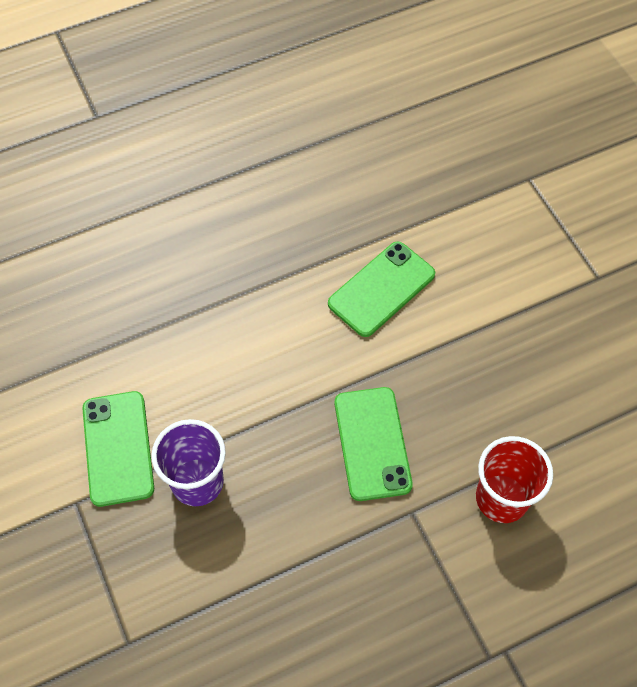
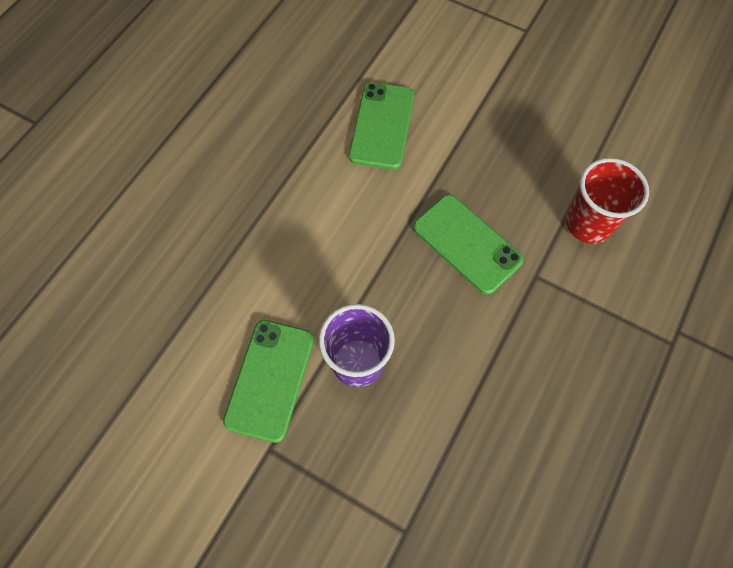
camera: 35 degrees left, 5 degrees up
green phone [82,391,154,507] -> green phone turned 60 degrees clockwise [223,320,314,443]

